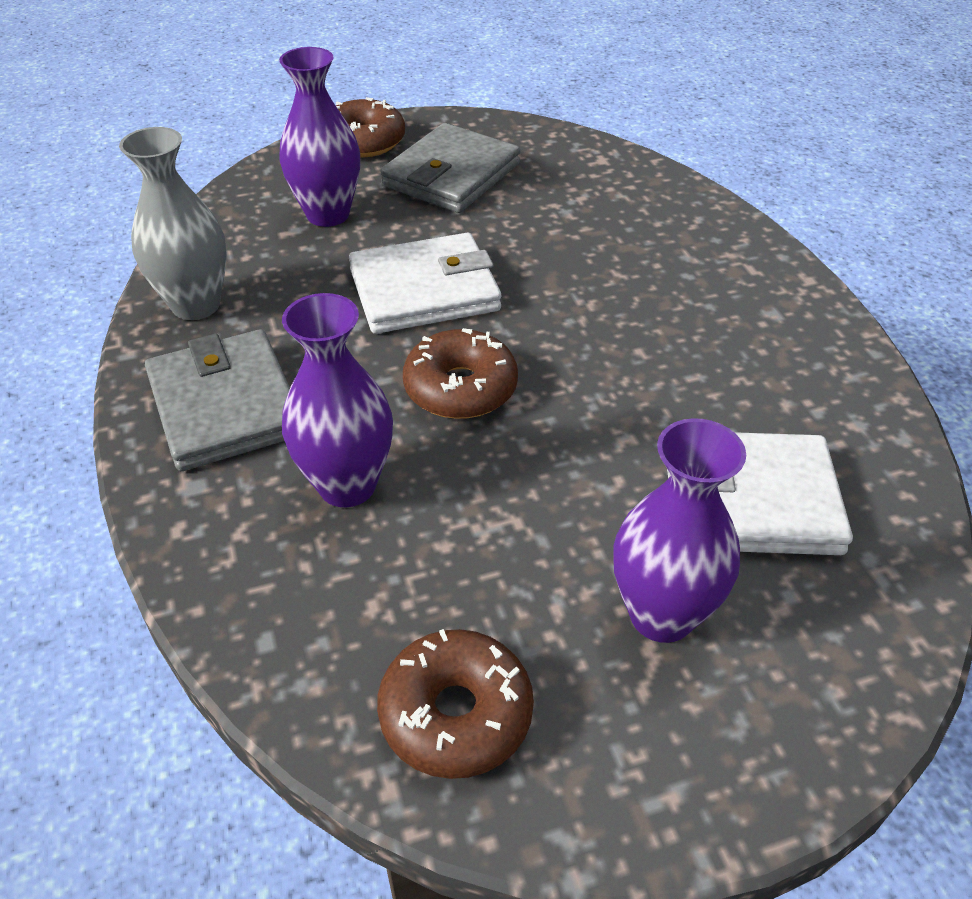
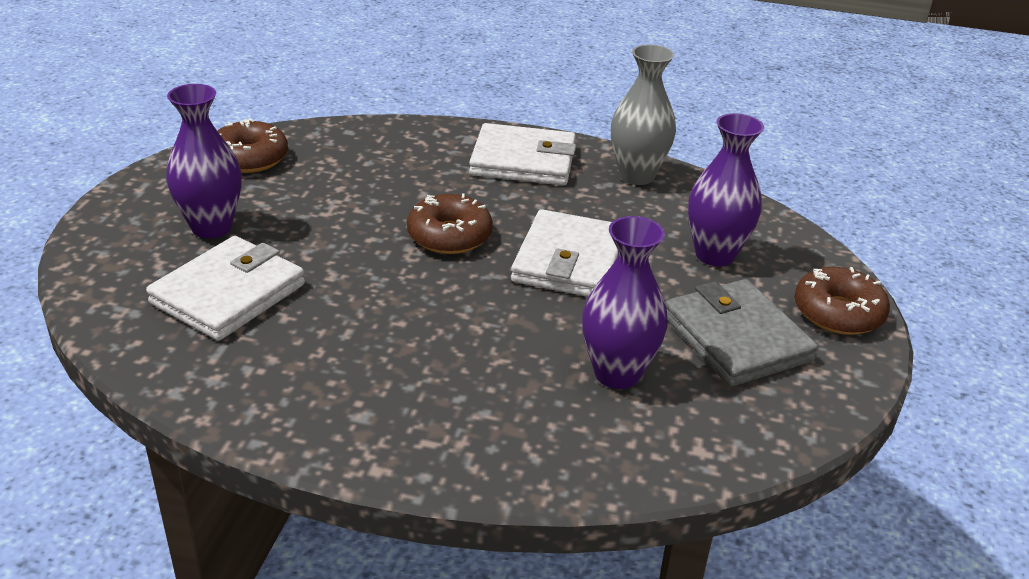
camera: 120 degrees right, 10 degrees down
grey wallet [145,329,290,471] -> white wallet [469,123,576,186]
purple vase [282,293,393,507] -> purple vase moved to [582,216,668,389]

